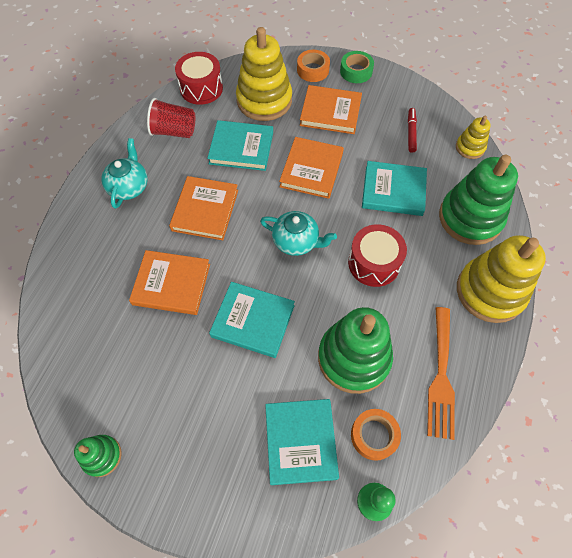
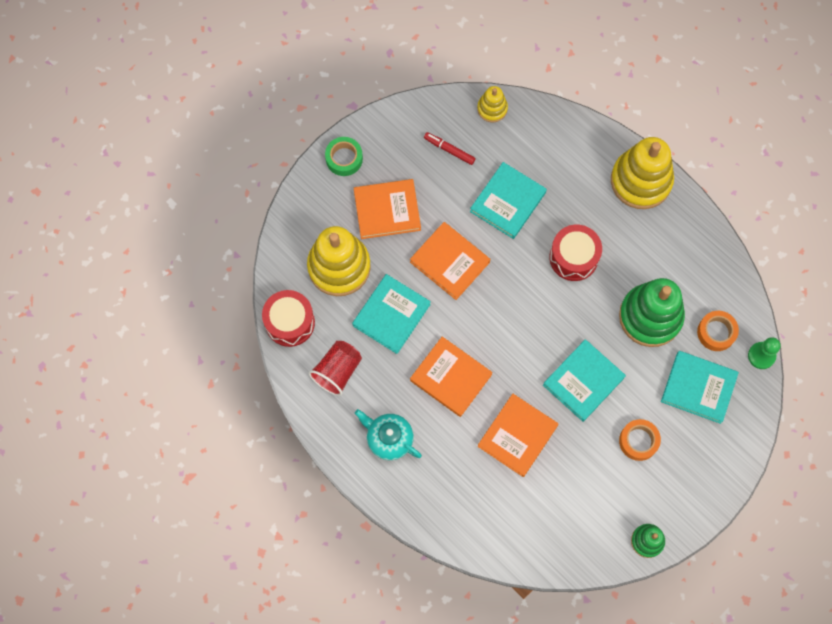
camera: 65 degrees left, 10 degrees up
turquoise teapot [260,211,337,256] -> none
orange tape [297,50,330,82] -> orange tape moved to [619,419,661,461]
orange book [300,85,362,134] -> orange book turned 45 degrees clockwise [354,179,421,239]
orange fork [427,307,455,440] -> none
green stacking toy [439,155,518,245] -> none

